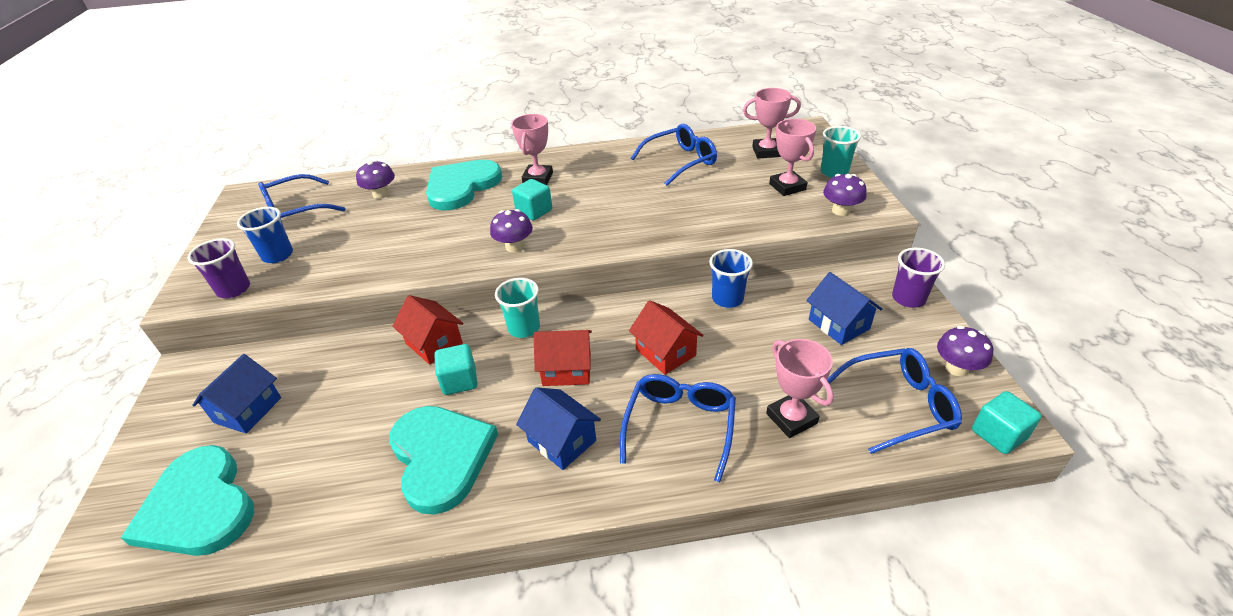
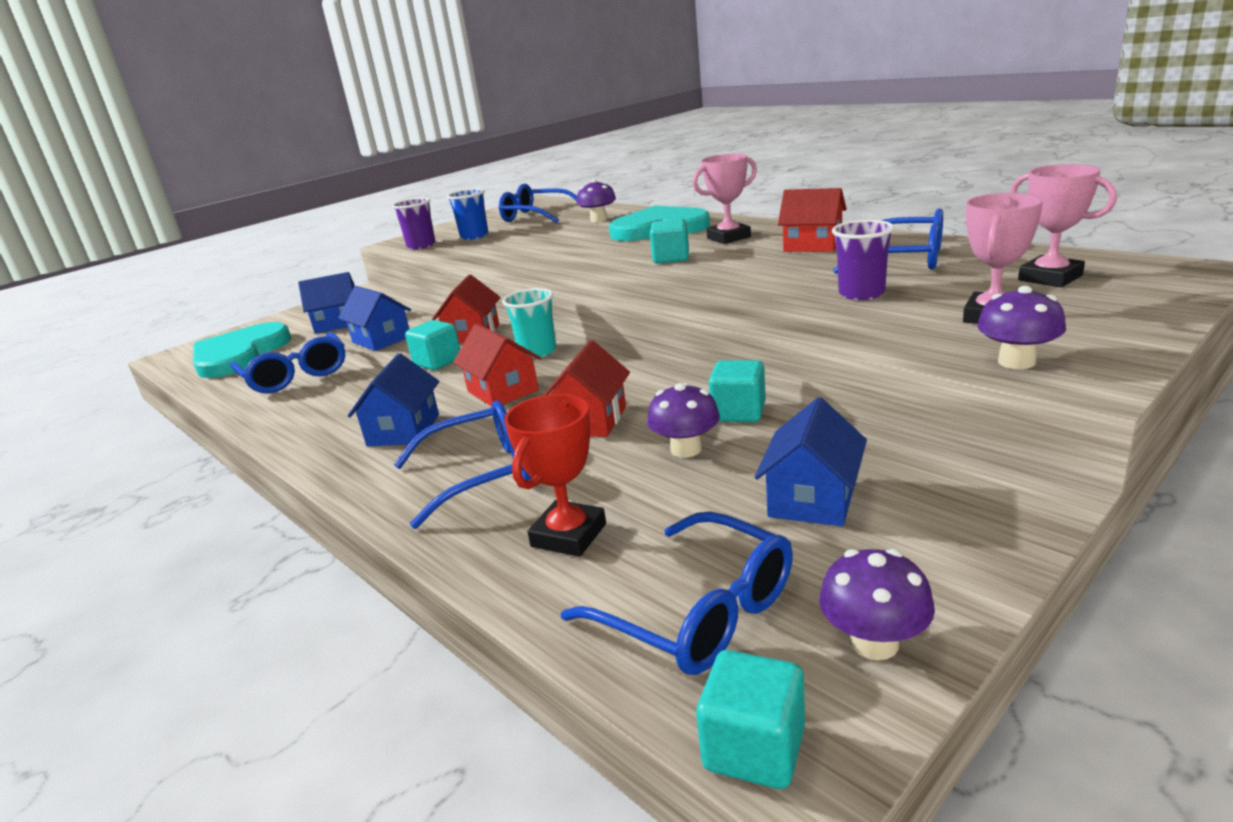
camera: 55 degrees right, 15 degrees down
turquoise heart [389,406,498,515] -> none
purple mushroom [490,209,533,252] -> purple mushroom moved to [647,383,720,458]
blue cup [709,249,753,308] -> turquoise cube [709,360,766,423]
pink trophy [766,339,834,438] -> red trophy [504,394,606,557]
turquoise cup [821,126,861,178] -> none
purple cup [892,248,945,308] -> purple cup moved to [832,220,895,300]
none -> blue glasses [230,332,345,393]
none -> blue house [338,286,411,351]
none -> red house [778,188,847,252]

